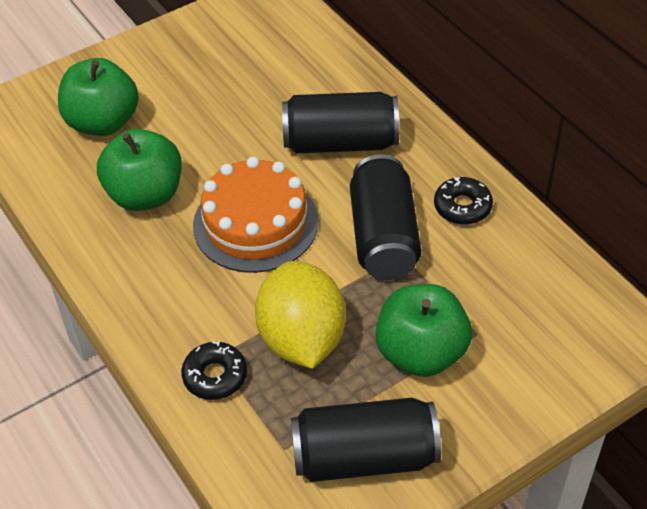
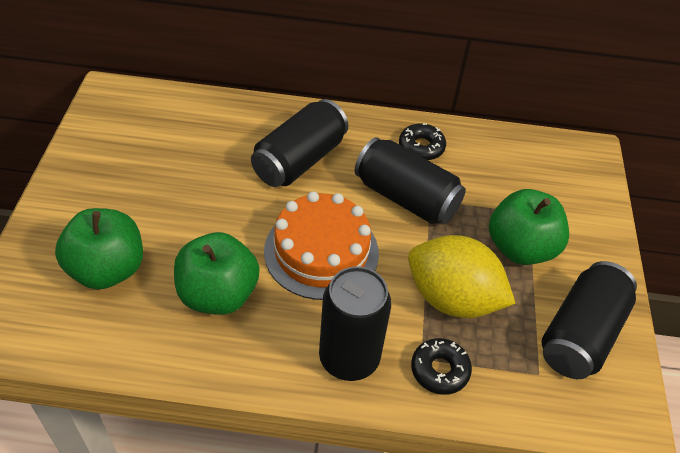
camera: 55 degrees left, 0 degrees up
none -> black can [319,266,391,381]

